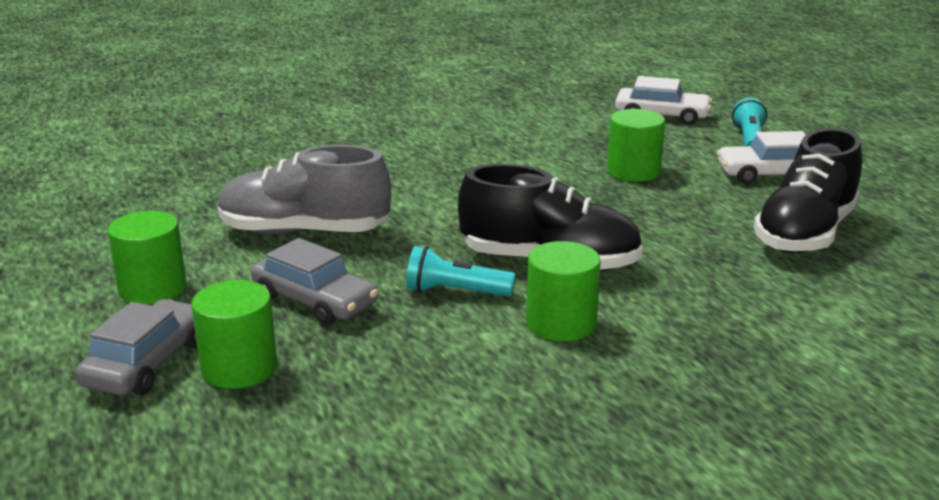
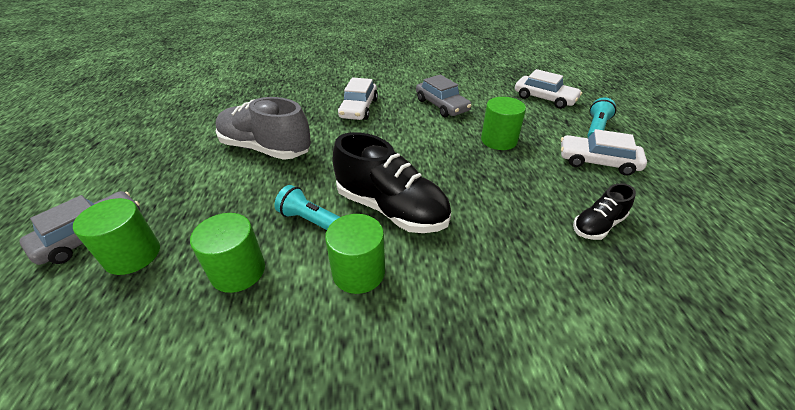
camera: 20 degrees right, 15 degrees up
green cylinder [108,211,187,304] -> green cylinder moved to [190,213,265,293]
grey car [251,238,378,325] -> grey car moved to [416,75,472,117]
black shoe [754,128,862,253] -> black shoe [573,183,636,240], size x0.53
none -> white car [338,77,378,120]

